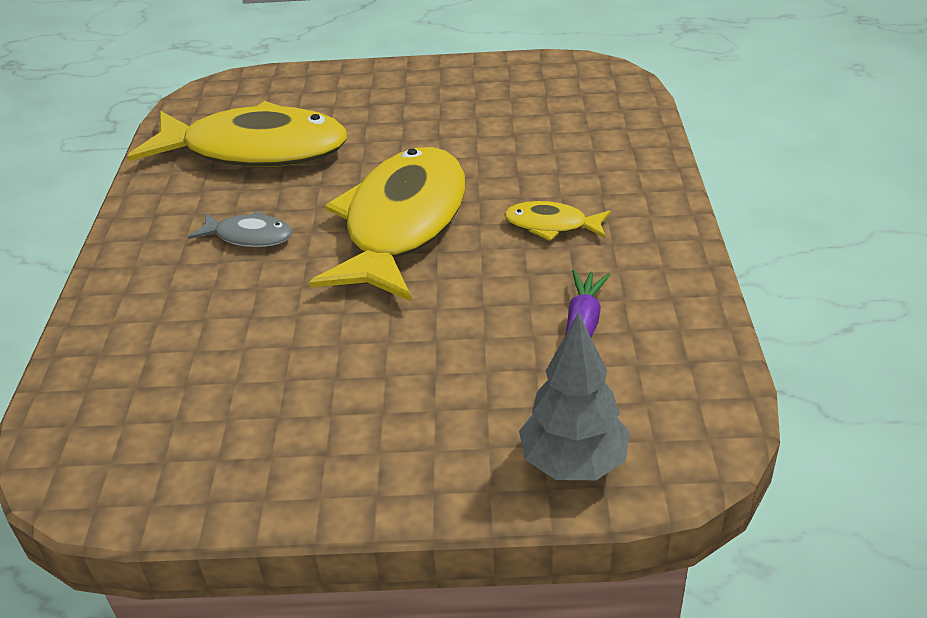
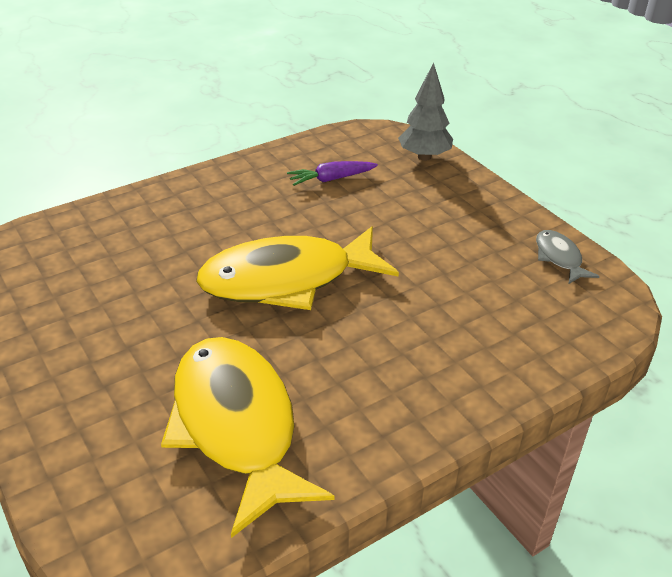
camera: 125 degrees left, 0 degrees up
grey fish [188,210,293,247] -> grey fish moved to [536,230,599,284]
yellow fish [505,201,611,241] -> none

